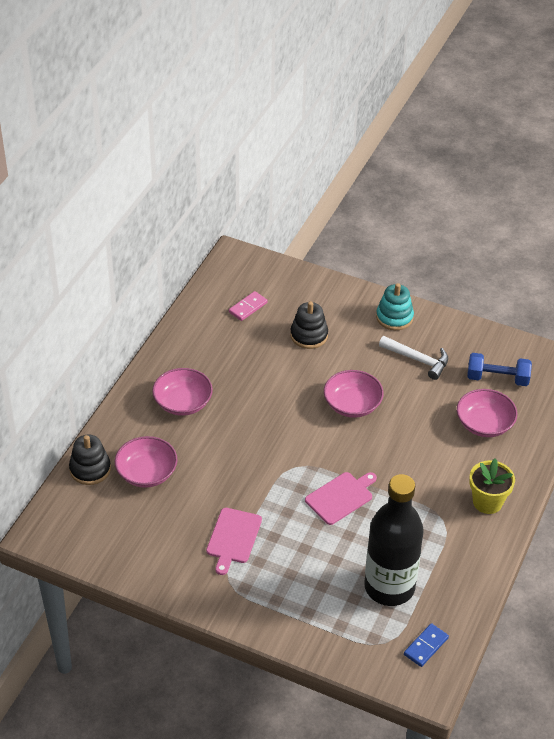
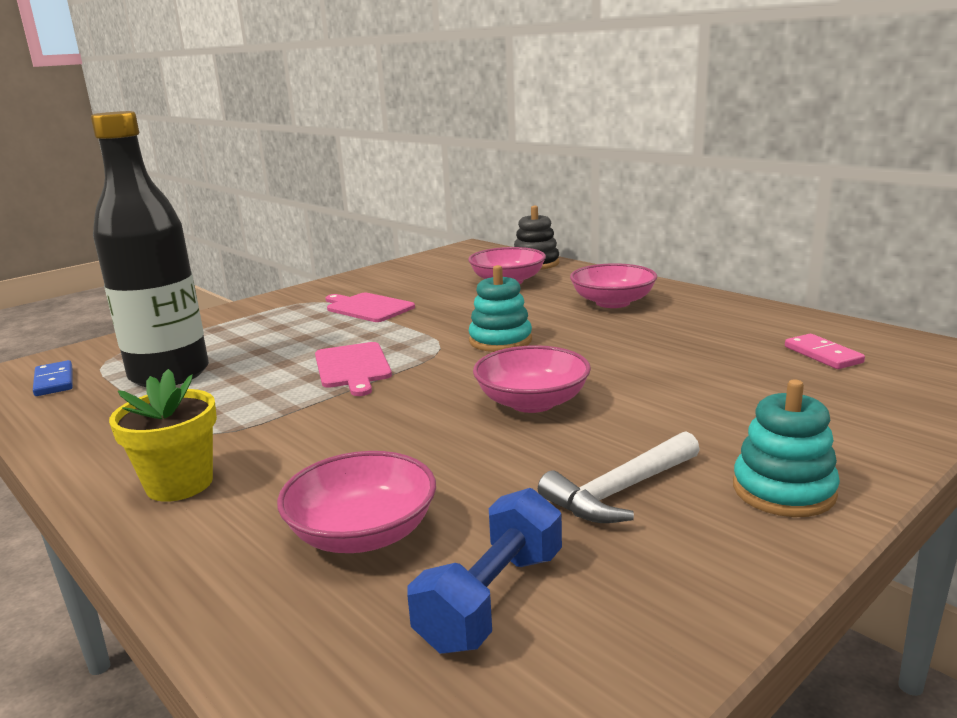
camera: 115 degrees right, 25 degrees down
black stacking toy [290,301,328,349] -> none
none -> turquoise stacking toy [469,265,532,352]

